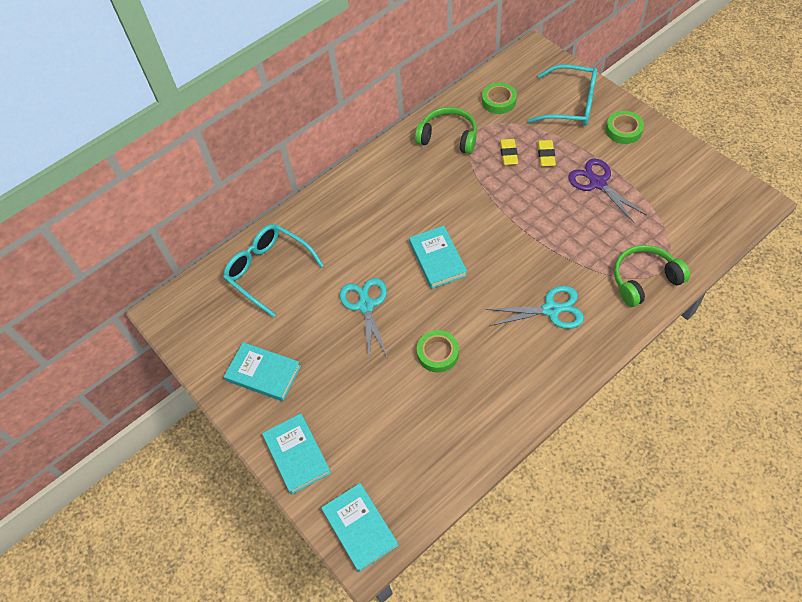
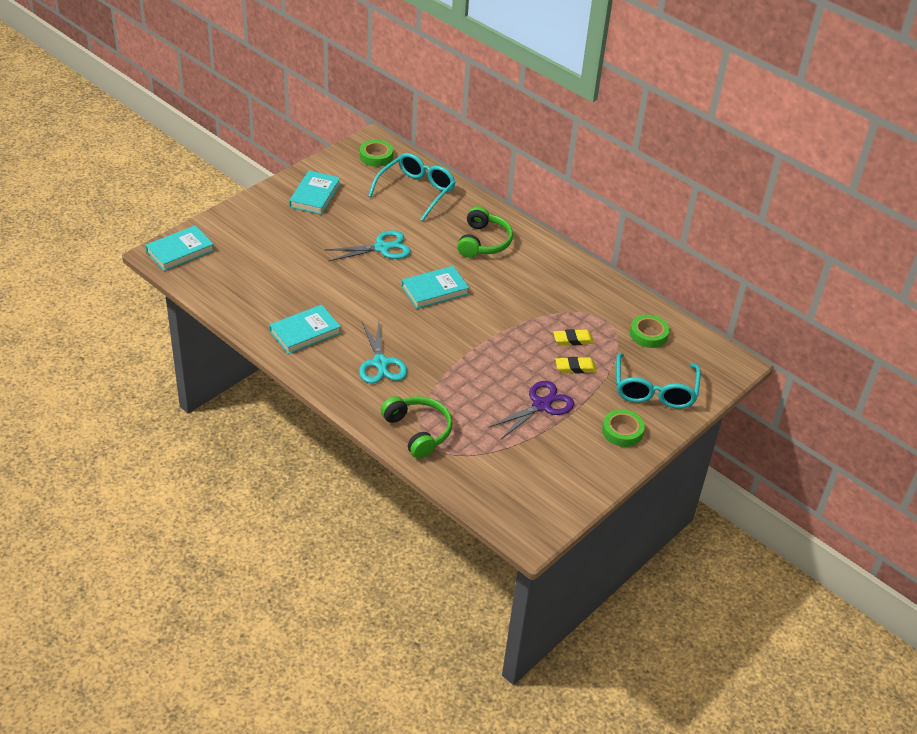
camera: 75 degrees right, 15 degrees down
turquoise book [262,413,331,495] -> turquoise book moved to [269,305,341,354]
green headphones [415,107,477,154] -> green headphones moved to [457,206,513,258]
green tape [417,330,459,372] -> green tape moved to [360,140,393,167]

